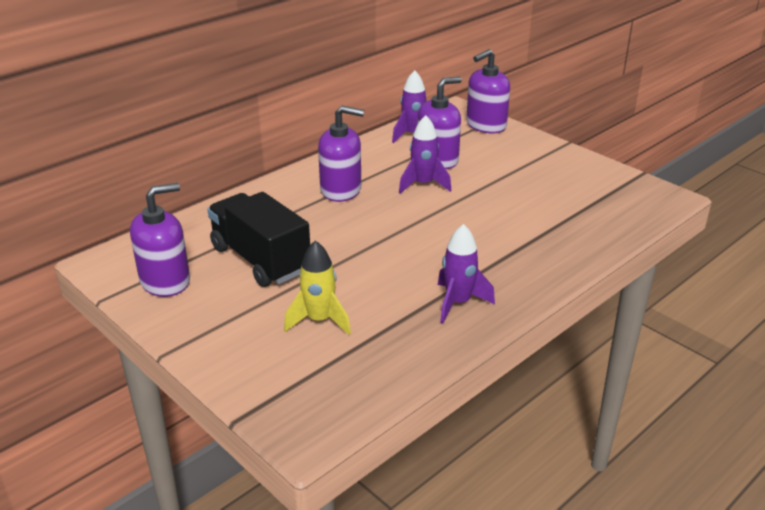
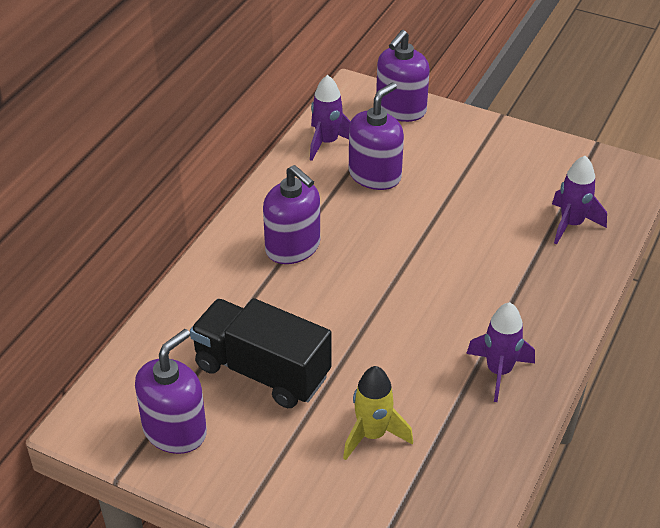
camera: 20 degrees left, 10 degrees up
purple soap dispenser [318,106,364,202] -> purple soap dispenser turned 60 degrees clockwise [263,165,320,264]
purple rocket [399,115,451,194] -> purple rocket moved to [552,156,607,245]

